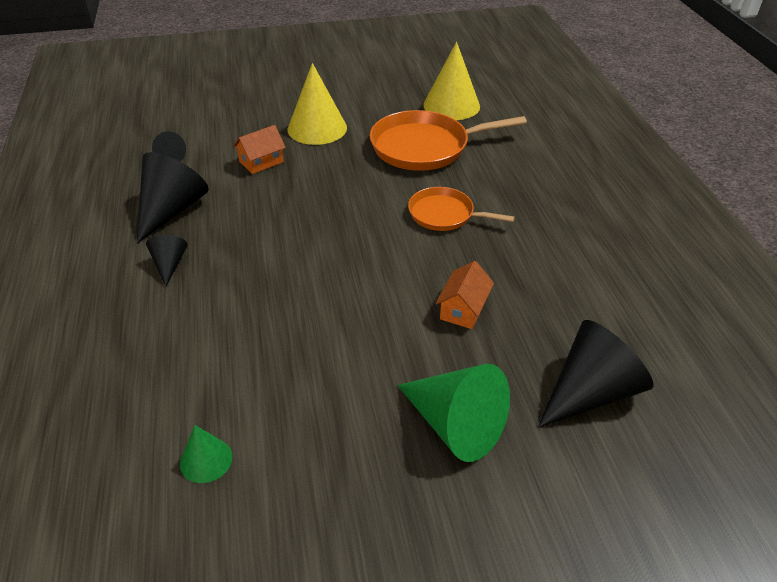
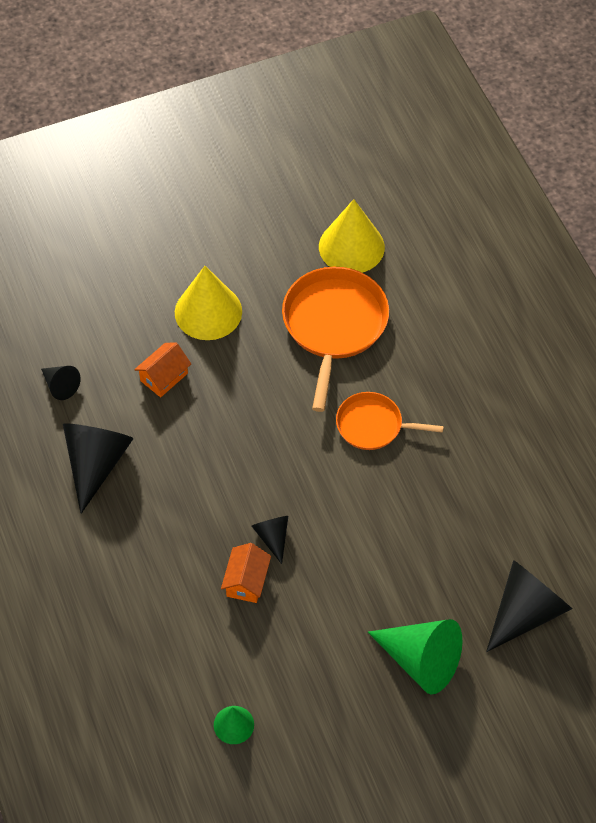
camera: 10 degrees left, 15 degrees up
black cone [146,235,188,286] -> black cone moved to [252,516,288,564]
orange pan [370,110,527,171] -> orange pan turned 120 degrees clockwise [282,267,389,412]
orange house [436,261,494,329] -> orange house moved to [221,543,271,603]

